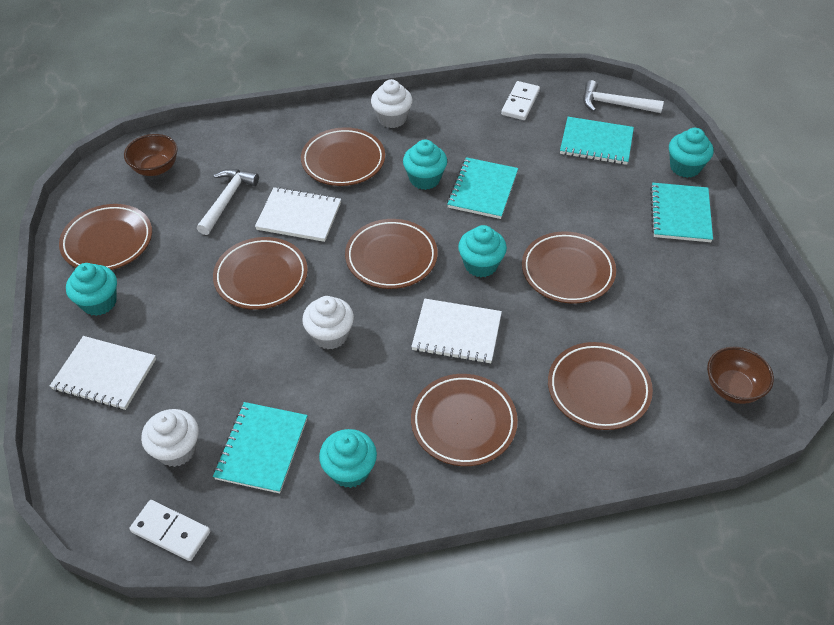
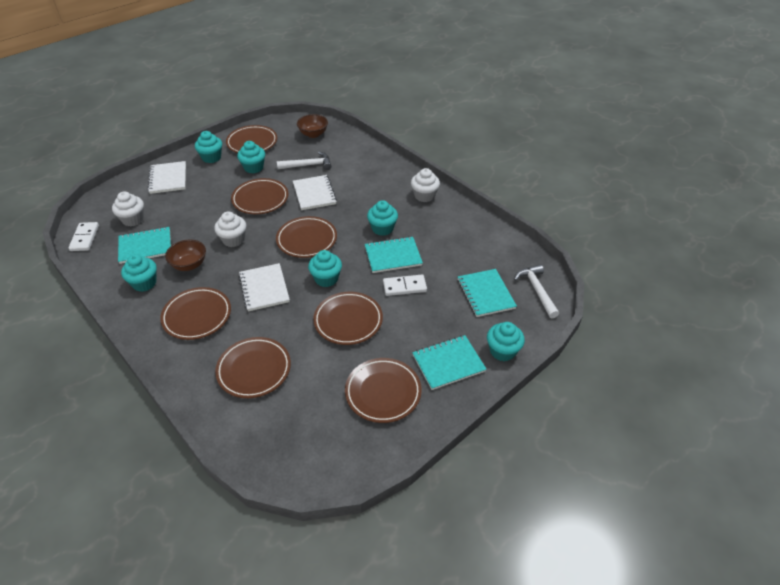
camera: 60 degrees right, 5 degrees down
brown plate [301,127,385,186] -> brown plate moved to [345,358,422,423]
white domino [501,81,540,120] -> white domino moved to [383,274,427,296]
brown bowl [707,347,774,404] -> brown bowl moved to [165,240,206,271]
none -> turquoise cupcake [237,141,265,174]

